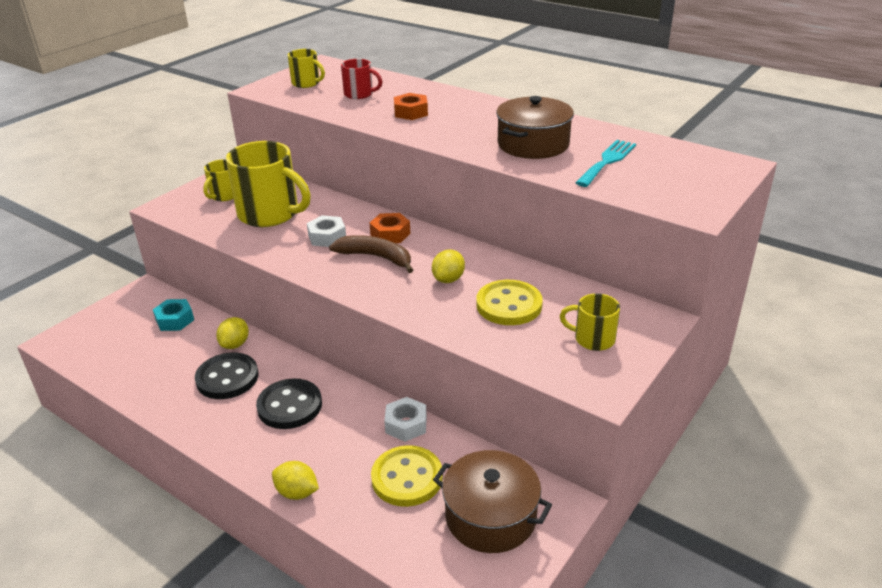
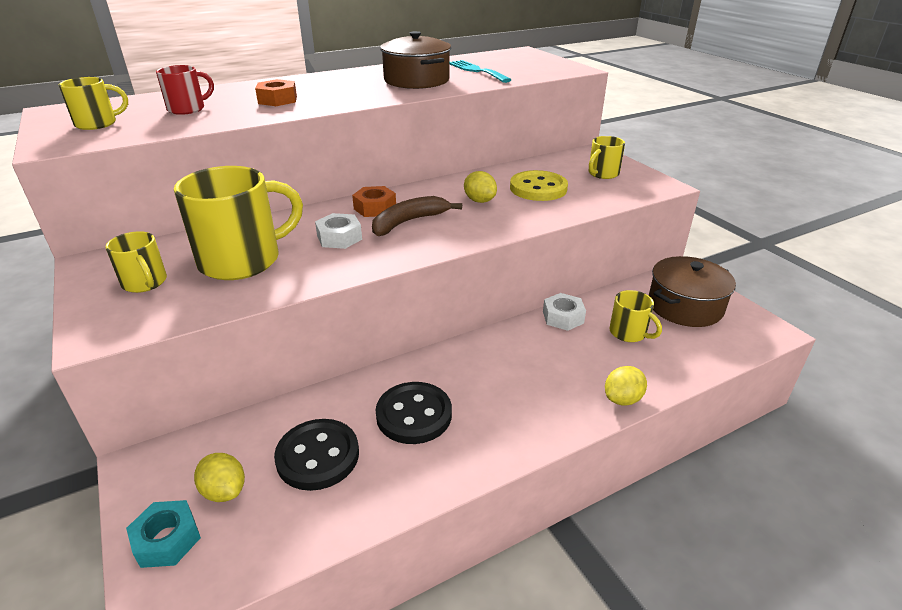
camera: 65 degrees left, 0 degrees up
turquoise nut [153,299,194,331] -> turquoise nut moved to [126,500,201,568]
yellow lemon [216,317,249,349] -> yellow lemon moved to [194,453,245,502]
black button [256,378,322,429] -> black button moved to [274,419,359,491]
yellow button [371,445,443,507] -> yellow mug [609,290,662,342]

